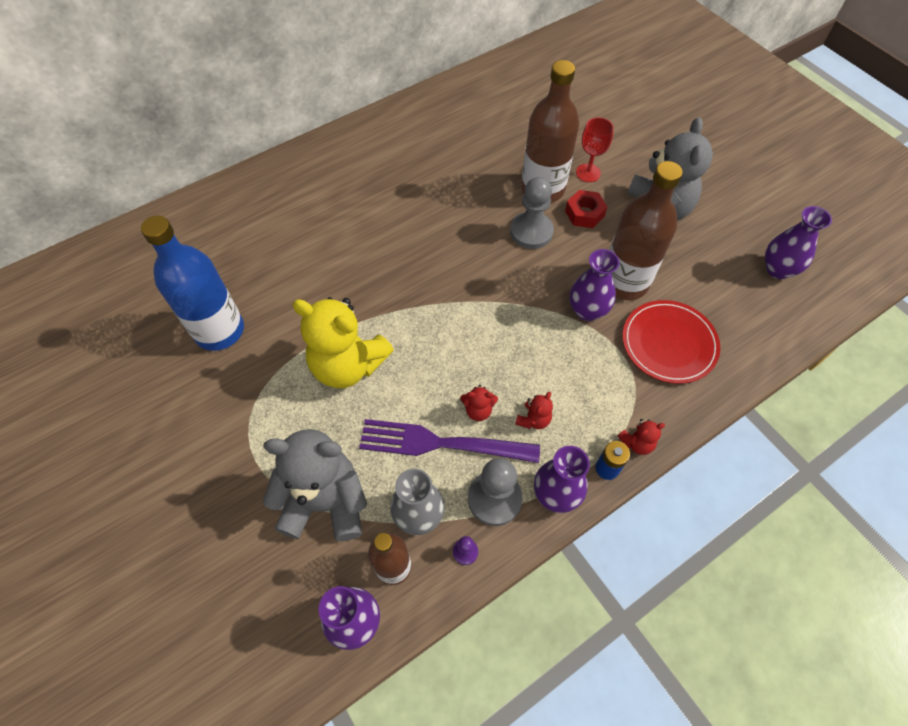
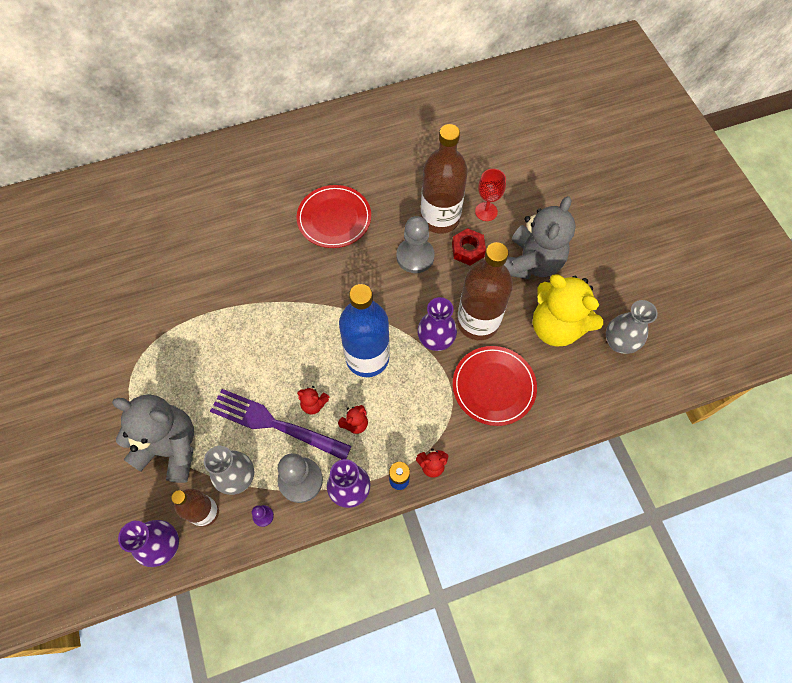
camera: 15 degrees right, 5 degrees up
blue bottle [141,216,244,351] -> blue bottle moved to [339,284,390,377]
yellow teddy bear [292,297,394,388] -> yellow teddy bear moved to [532,275,603,347]
purple vase [765,206,832,279] -> grey vase [606,300,658,354]
none -> red plate [296,185,371,248]

